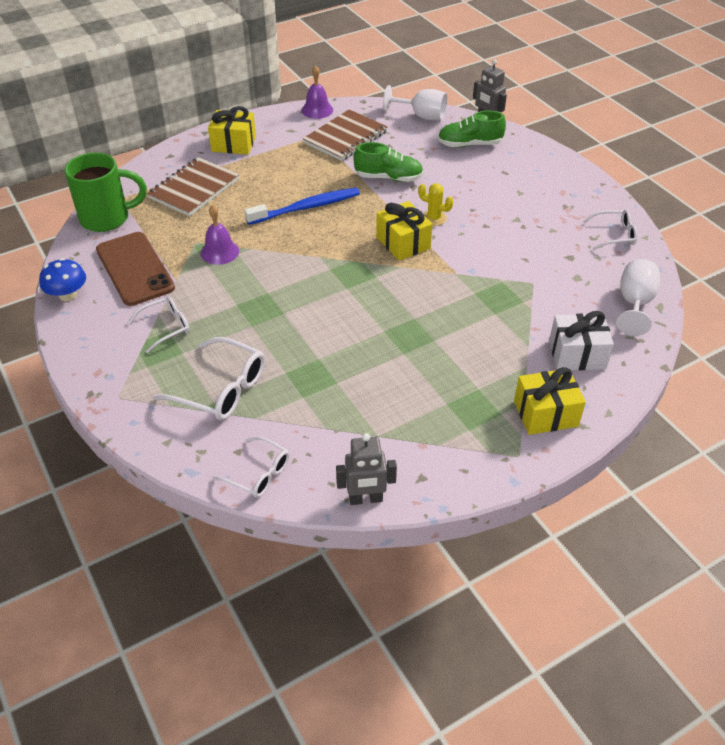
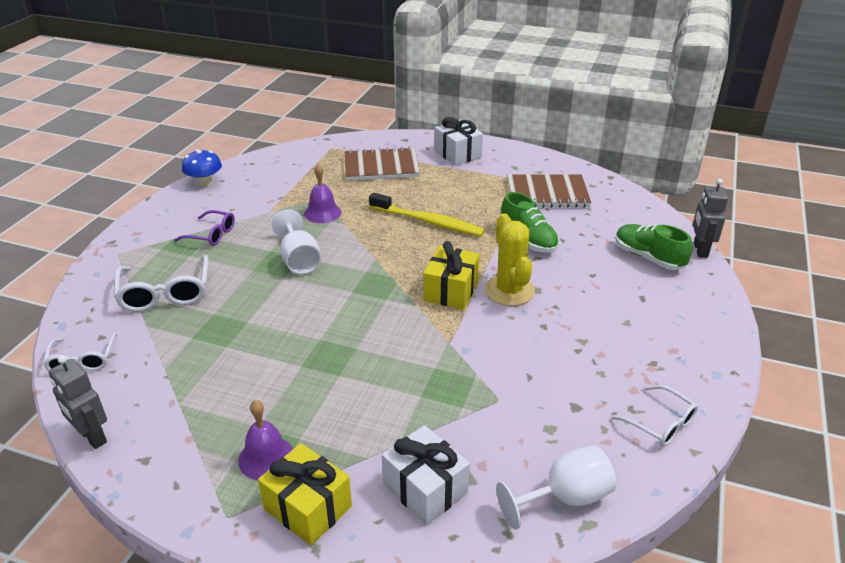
camera: 50 degrees right, 10 degrees down
green mug [64,153,147,232] -> none
brown phone [96,232,175,306] -> none
white glasses [128,296,190,353] -> purple glasses [174,210,235,246]
yellow gift [208,106,256,155] -> white gift [435,117,483,166]
blue toothbrush [244,188,360,225] -> yellow toothbrush [369,193,485,236]
purple bell [301,65,333,119] -> purple bell moved to [238,400,293,480]
white goblet [383,85,447,120] -> white goblet moved to [272,209,321,275]
yellow cactus [418,183,453,226] -> yellow cactus [485,213,535,306], size x1.72

